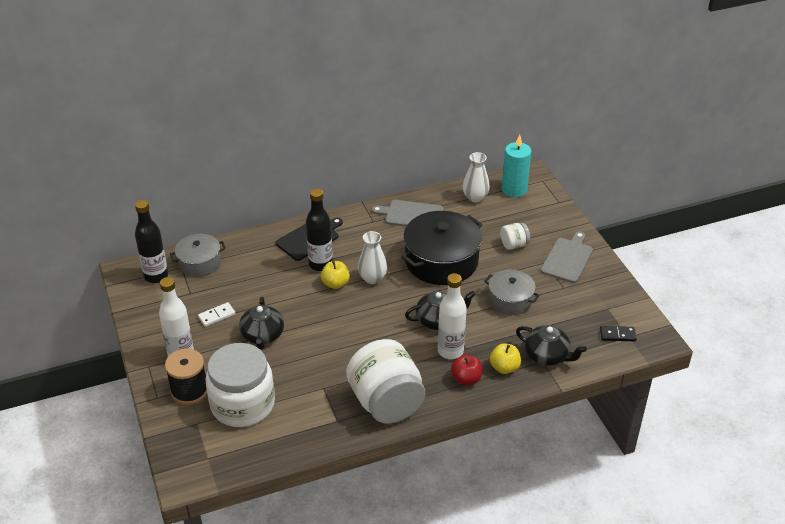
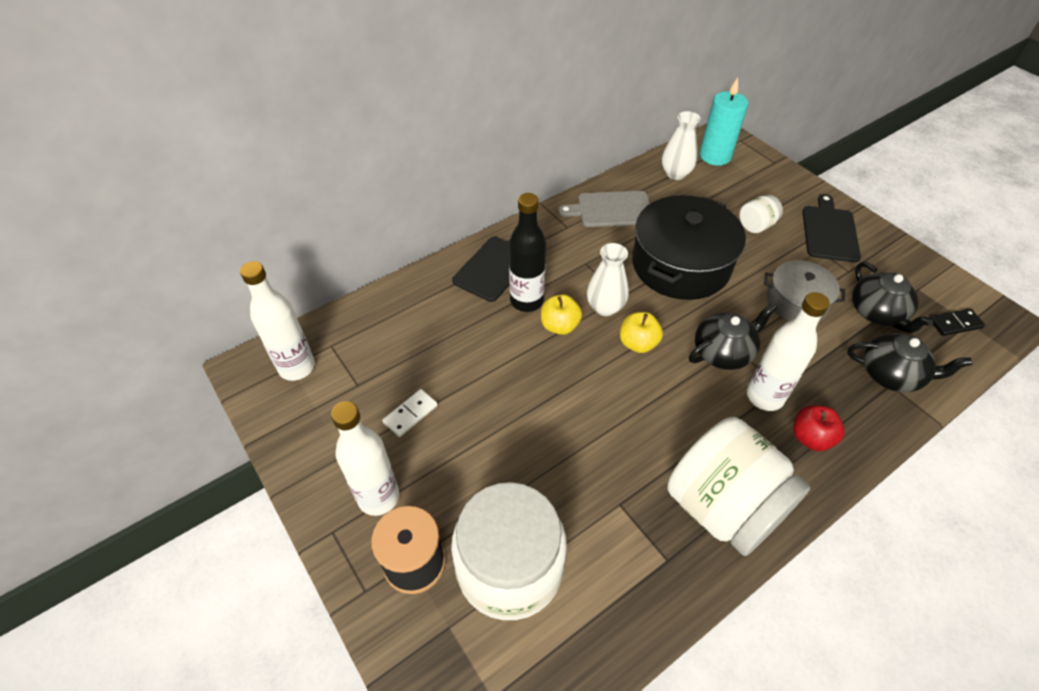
camera: 15 degrees left, 10 degrees up
black bottle [135,200,168,283] -> white bottle [240,261,315,381]
grey pot [170,234,226,277] -> none
black teapot [239,297,284,350] -> black teapot moved to [852,262,933,333]
yellow apple [490,343,521,374] -> yellow apple moved to [620,312,663,353]
grey cutting board [541,232,593,283] -> black cutting board [802,194,861,262]

